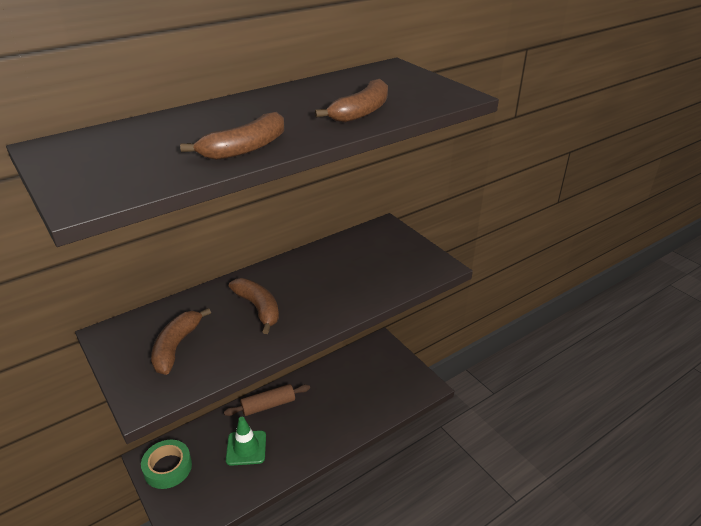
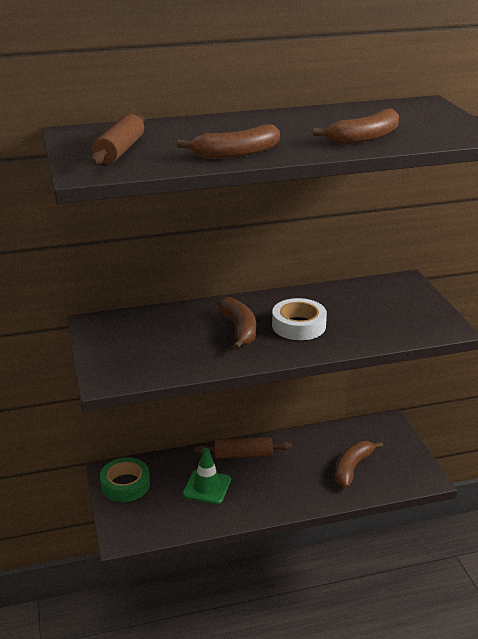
camera: 20 degrees right, 5 degrees down
brown banana [151,308,211,375] -> brown banana moved to [335,441,383,488]
none -> brown rolling pin [90,114,145,165]
none -> white tape [272,298,327,340]

